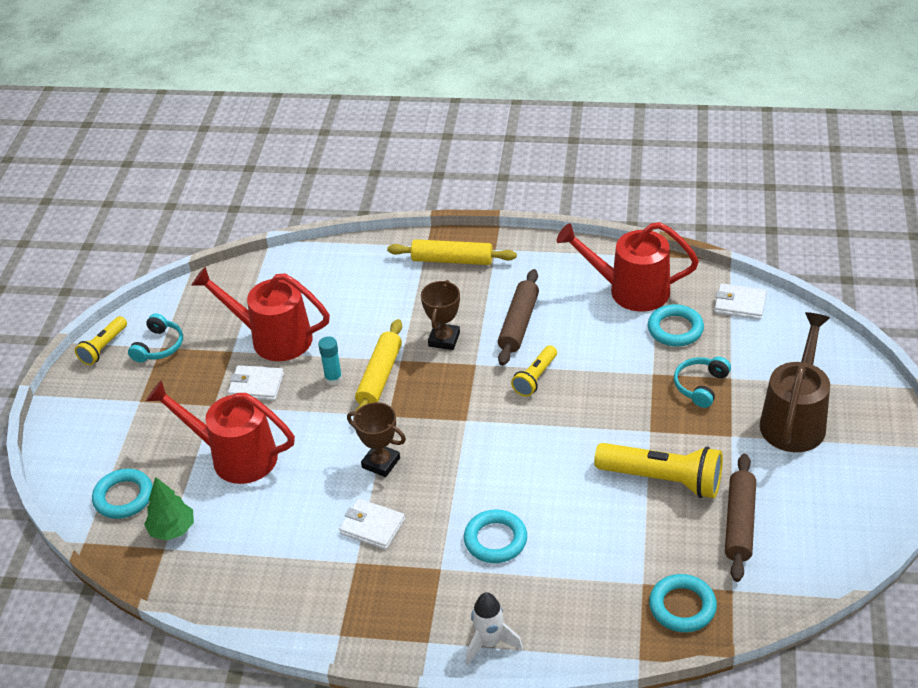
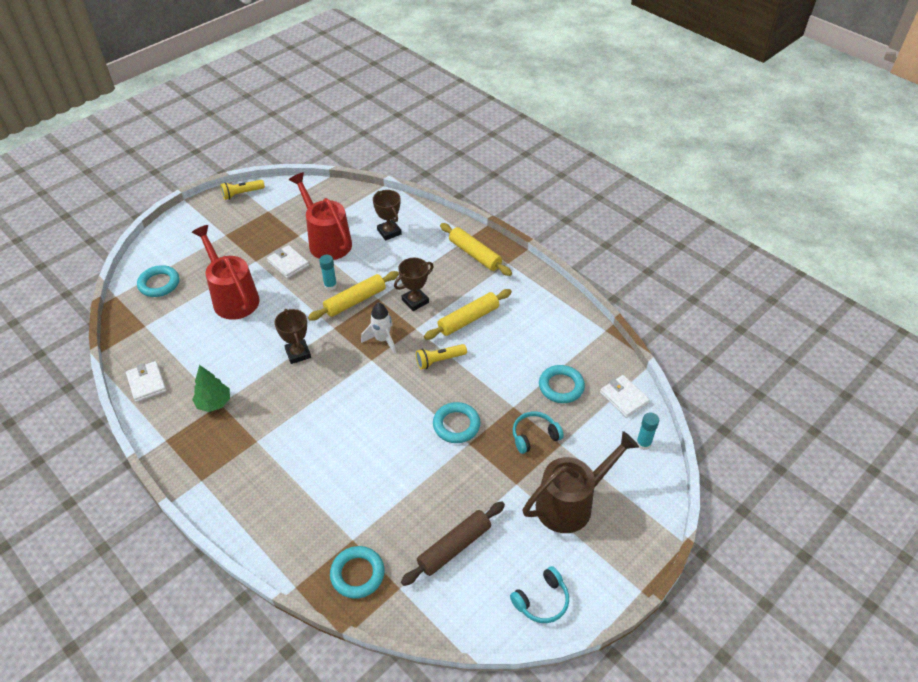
camera: 35 degrees right, 5 degrees up
turquoise headphones [128,313,183,363] -> turquoise headphones moved to [510,566,569,623]
green tree [144,477,194,541] -> green tree moved to [192,365,230,412]
white wallet [339,499,405,550] -> white wallet moved to [126,361,167,402]
turquoise ring [464,510,527,563] -> turquoise ring moved to [433,402,481,443]
white rocket [466,592,523,666] -> white rocket moved to [361,302,396,354]
brown rolling pin [498,269,539,366] -> yellow rolling pin [424,289,512,340]
red watering can [557,222,699,311] -> none
yellow flashlight [594,443,723,498] -> none
none -> brown trophy [373,190,402,241]
none -> turquoise glue stick [636,412,659,450]

